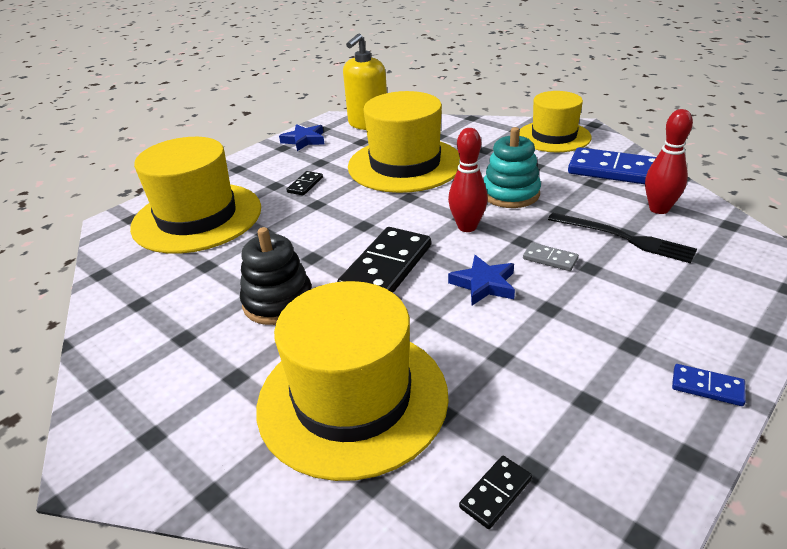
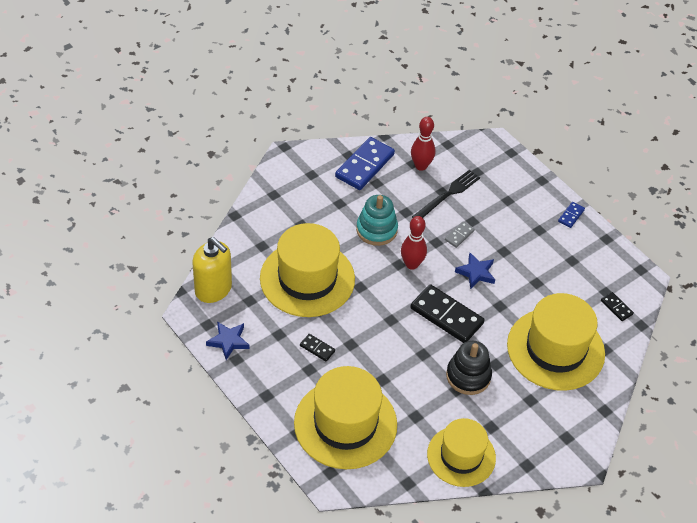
camera: 85 degrees left, 15 degrees up
yellow hat [519,91,592,152] -> yellow hat moved to [427,418,496,487]

